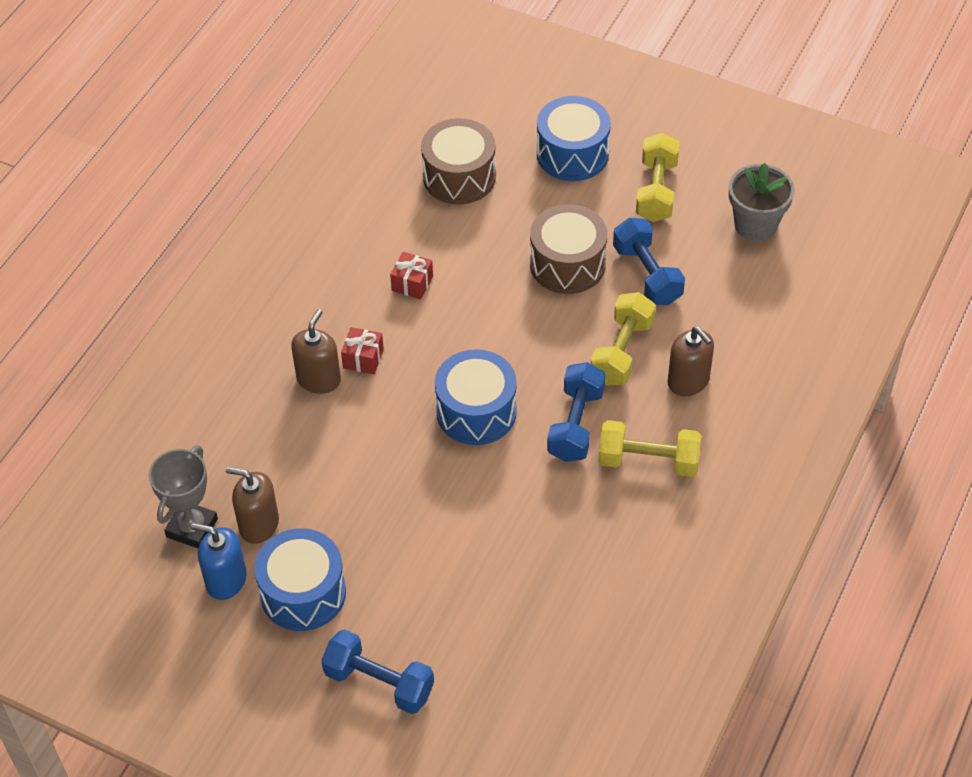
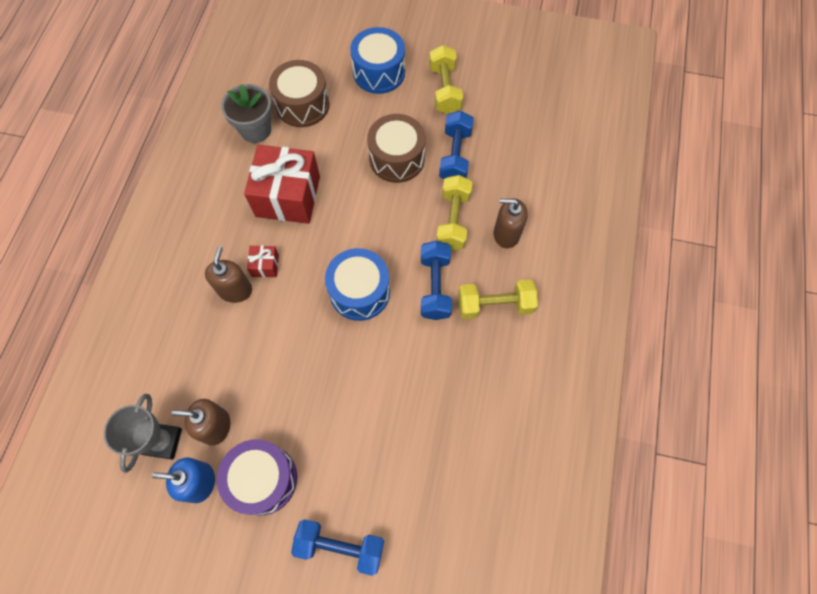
camera: 15 degrees left, 15 degrees up
blue drum [254,528,346,631] -> purple drum [217,439,297,516]
red gift [390,252,433,299] -> red gift [244,145,320,224], size x2.31
blue dumbbell [613,218,685,305] -> blue dumbbell turned 45 degrees clockwise [439,111,474,179]
brown soap dispenser [668,327,714,396] -> brown soap dispenser turned 150 degrees clockwise [494,198,528,248]
grey flower pot [729,163,794,241] -> grey flower pot moved to [221,84,272,143]

